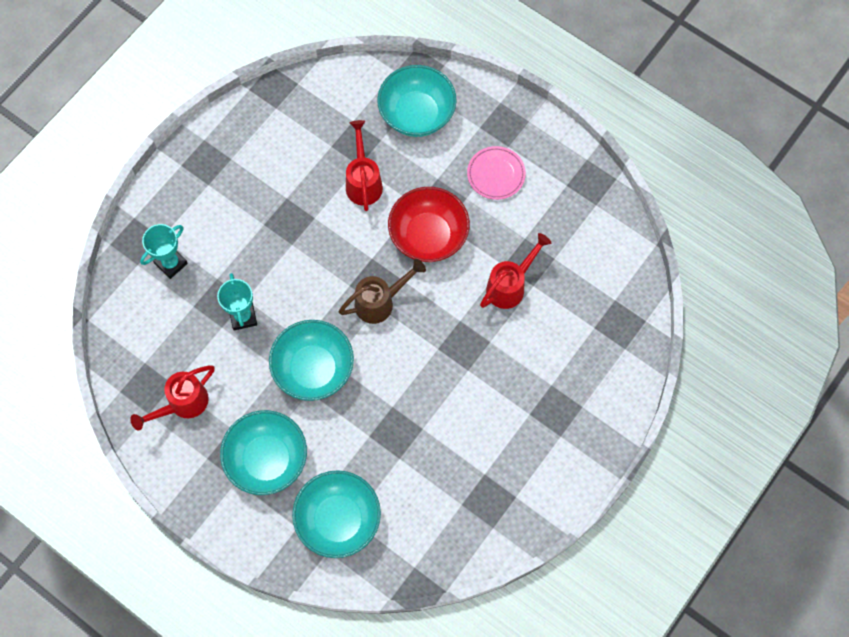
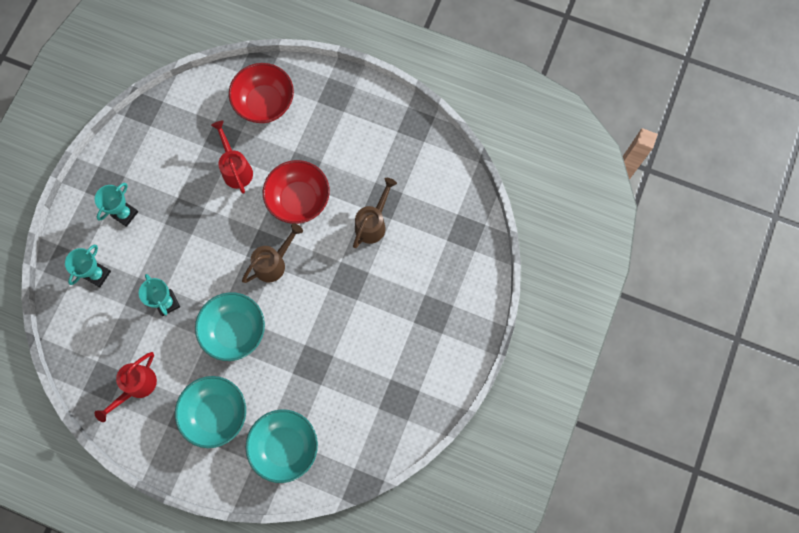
camera: 15 degrees left, 5 degrees up
turquoise bowl [377,65,457,137] -> red bowl [229,63,294,123]
pink plate [467,146,526,200] -> none
red watering can [480,233,551,309] -> brown watering can [353,178,397,248]
none -> turquoise trophy [95,183,138,227]

